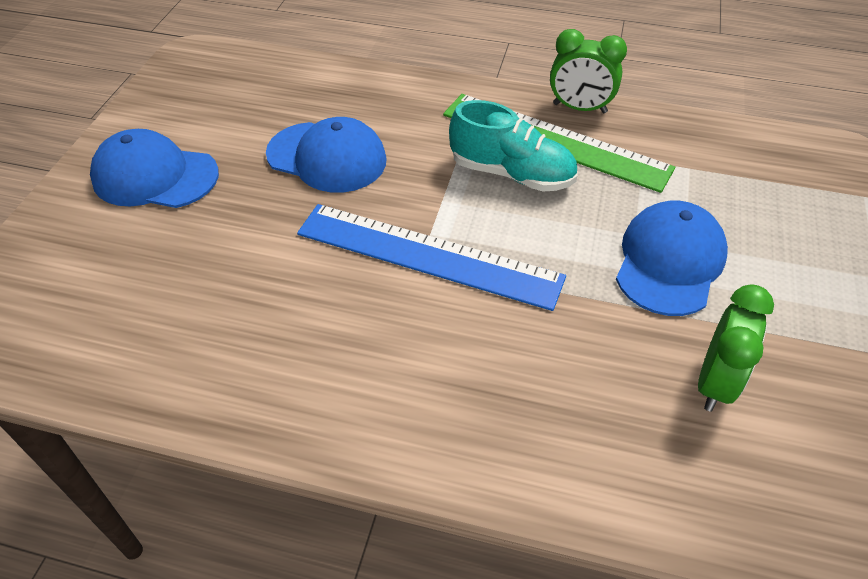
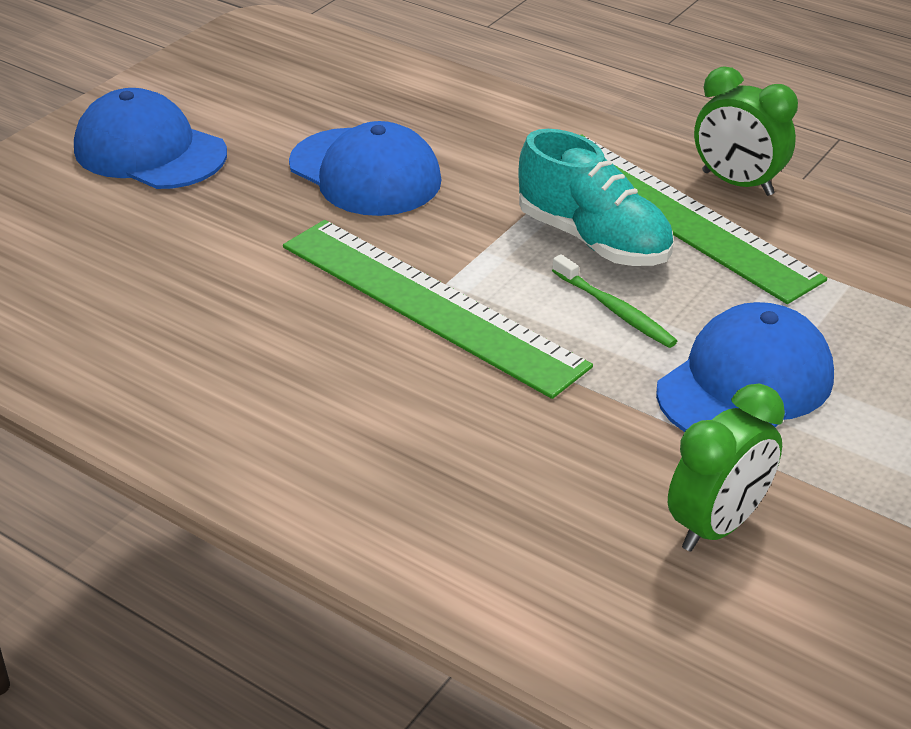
camera: 20 degrees right, 10 degrees down
blue ruler [297,204,566,311] -> green ruler [283,220,593,399]
none -> green toothbrush [552,254,677,348]

